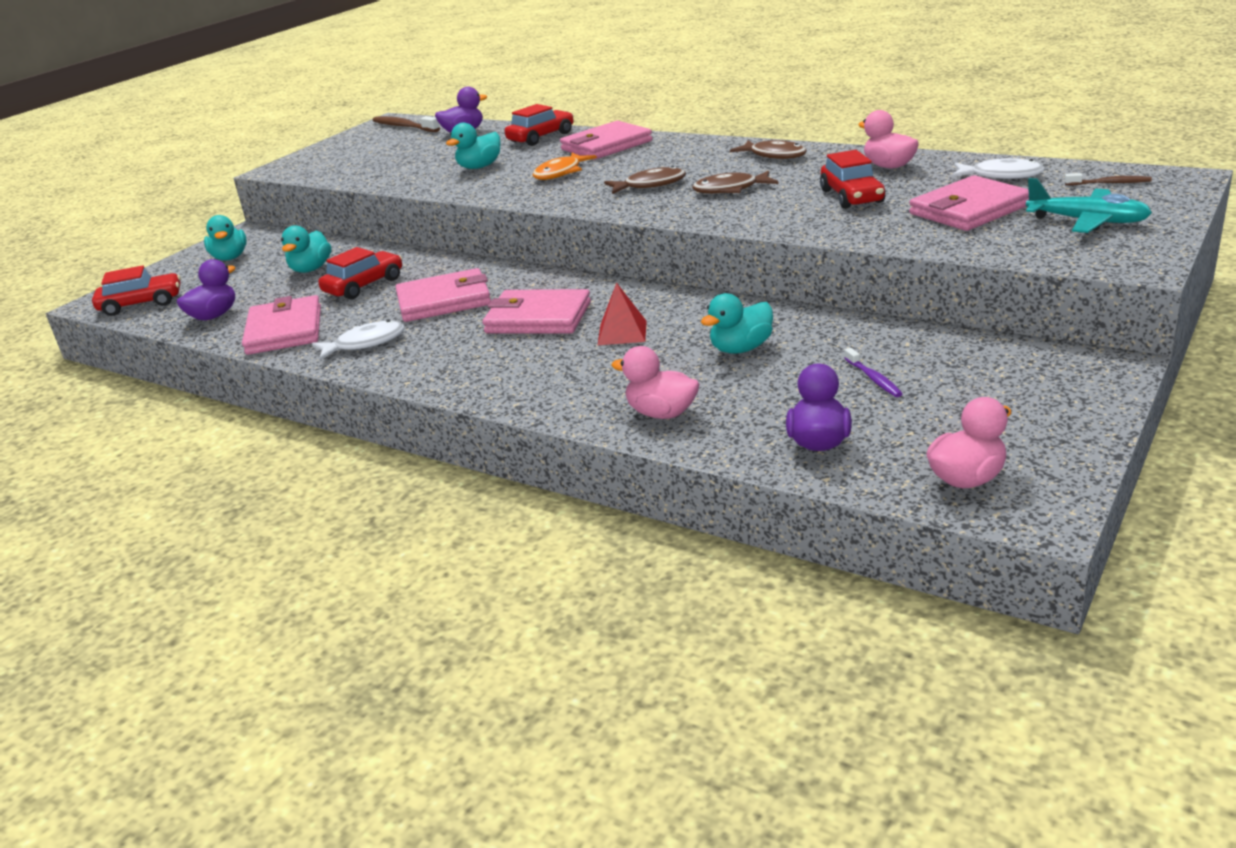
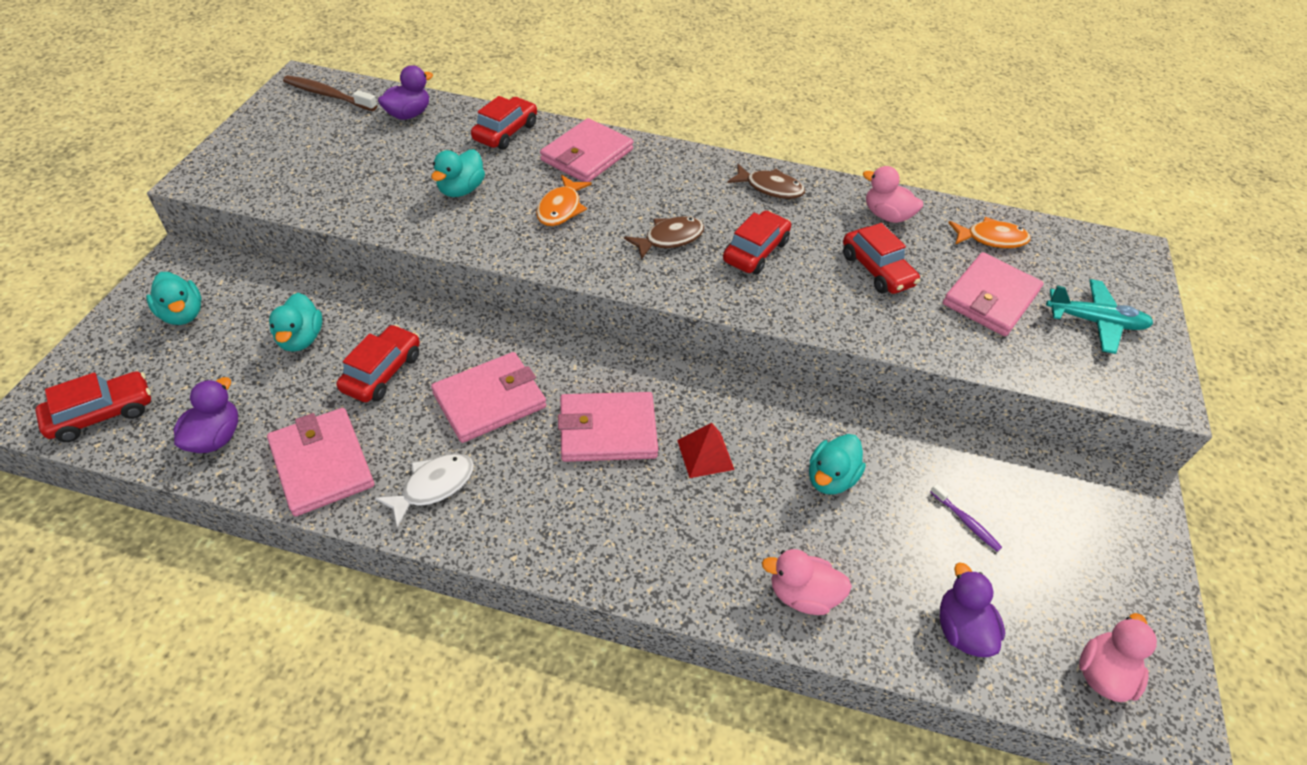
camera: 25 degrees left, 20 degrees up
brown fish [692,170,779,194] -> red car [723,211,791,274]
white fish [951,158,1045,179] -> orange fish [948,217,1030,248]
brown toothbrush [1065,173,1152,186] -> none

